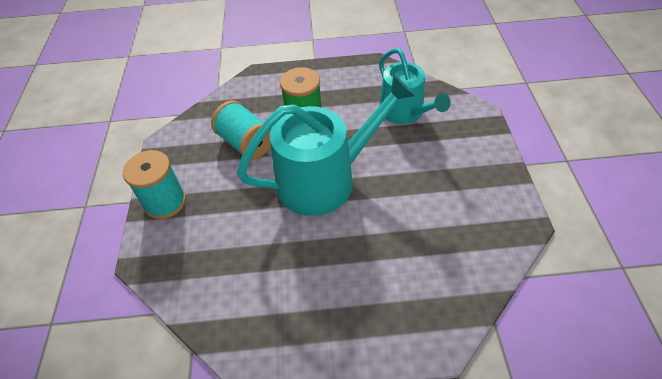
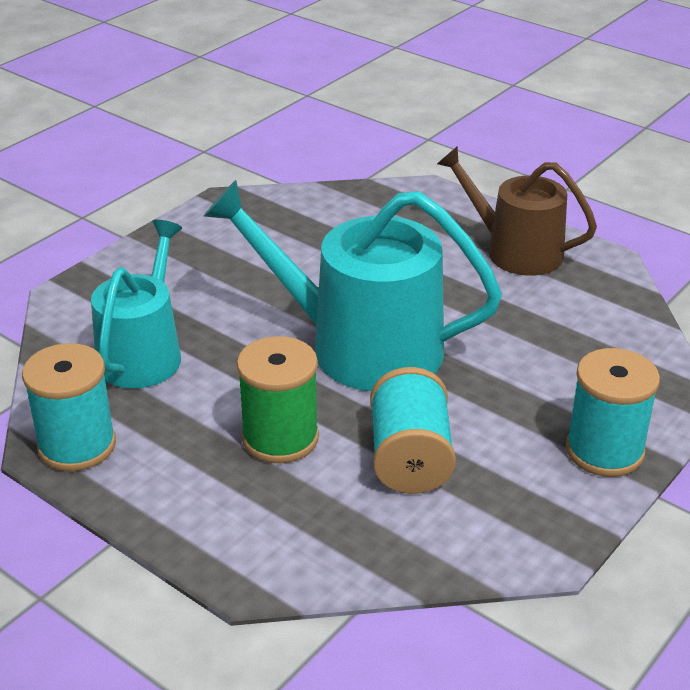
camera: 140 degrees left, 15 degrees down
none -> turquoise spool [22,343,116,471]
none -> brown watering can [437,146,597,276]

